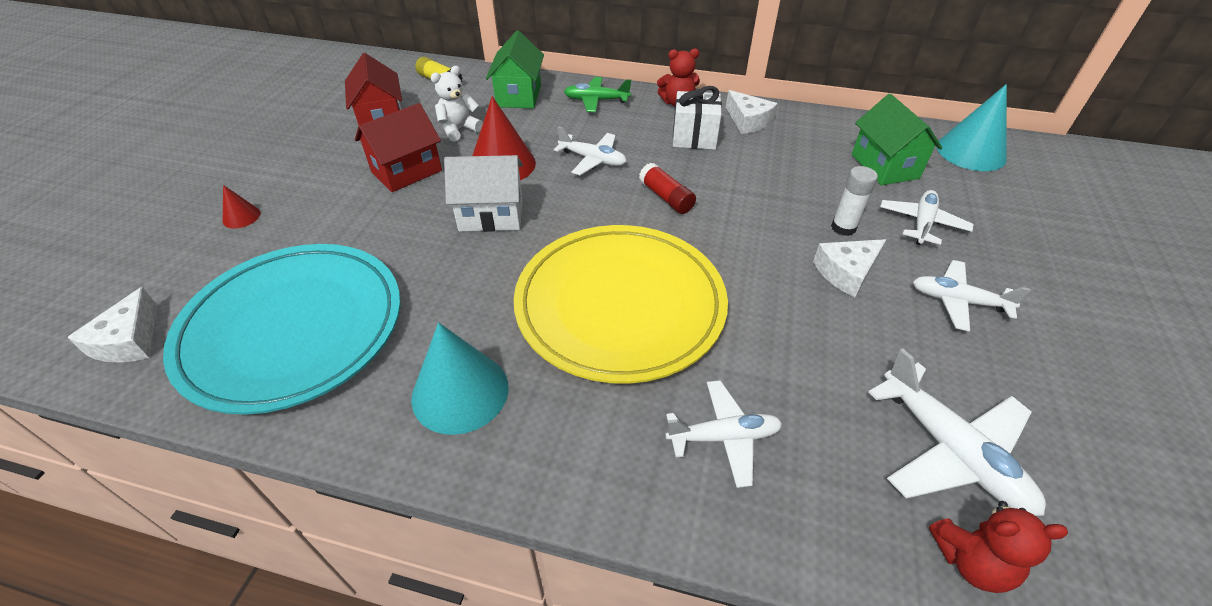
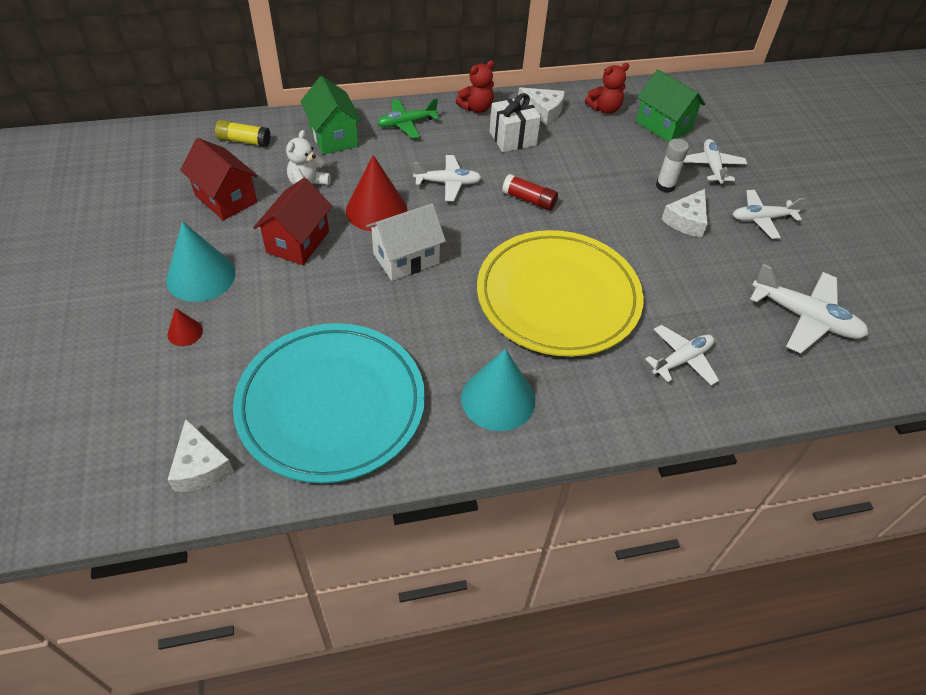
camera: 30 degrees left, 5 degrees up
red teddy bear [929,501,1068,593] -> red teddy bear moved to [585,63,629,114]
turquoise cone [937,84,1007,171] -> turquoise cone moved to [166,221,235,302]

